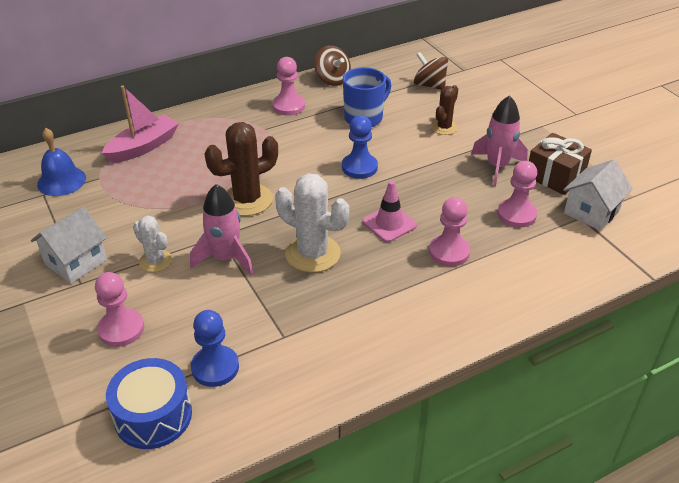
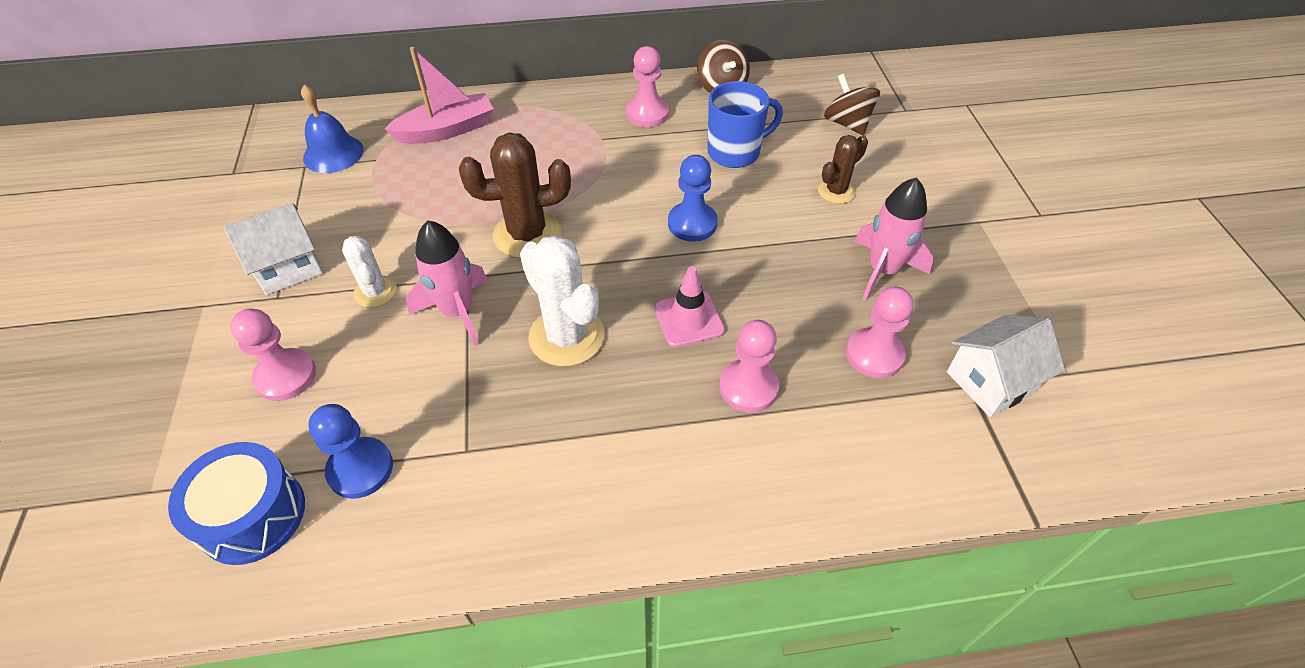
camera: 20 degrees right, 10 degrees up
brown gift [529,133,592,195] -> none

